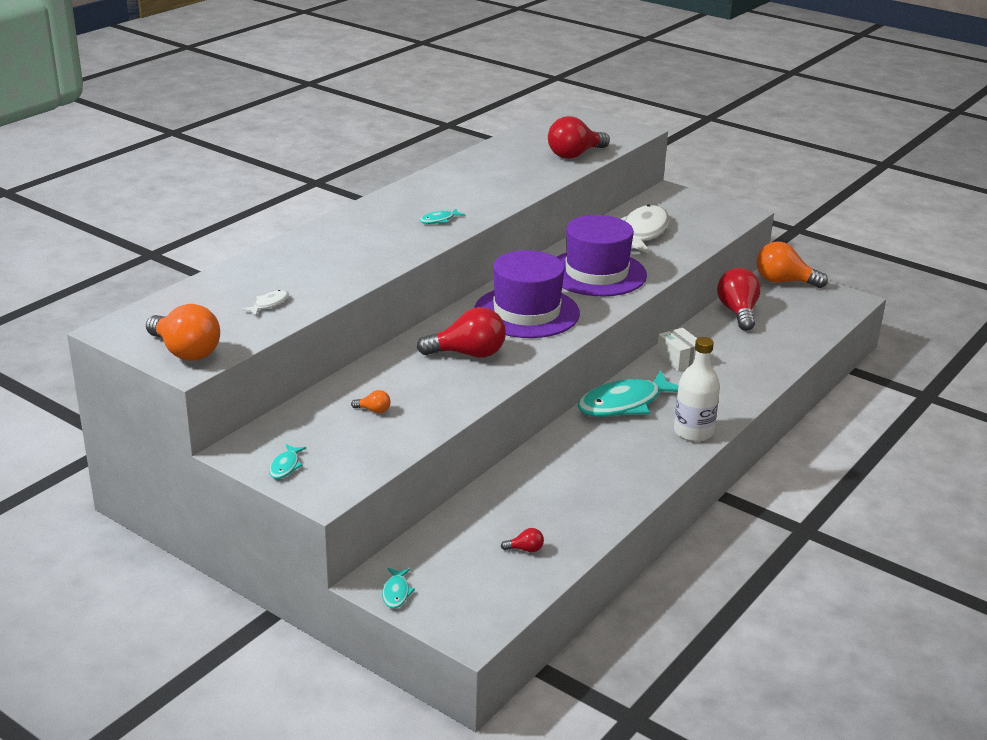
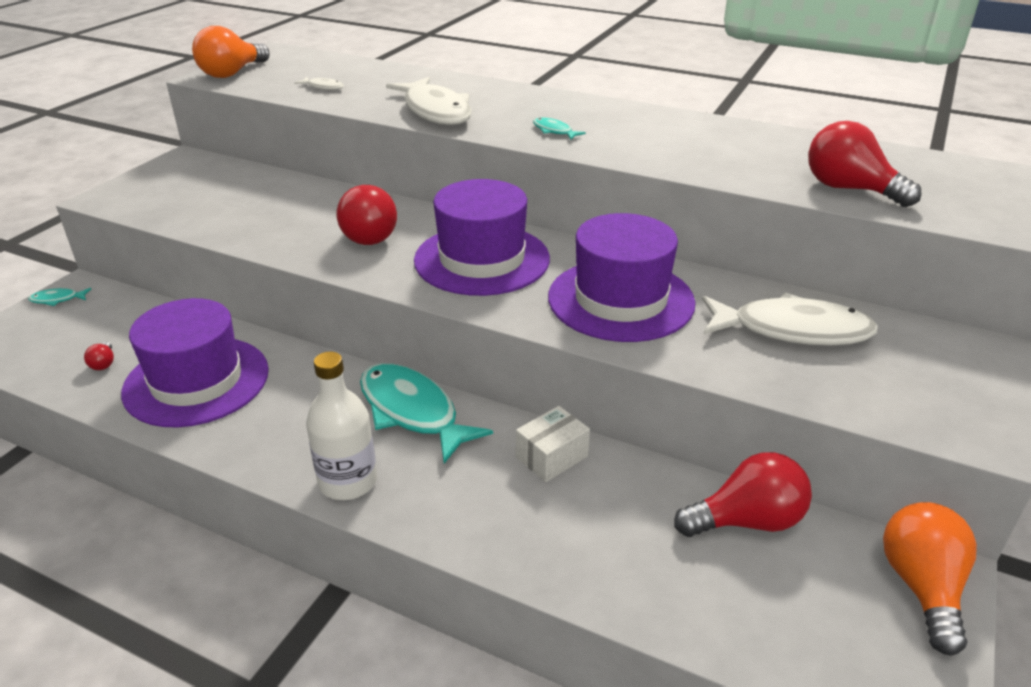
camera: 80 degrees right, 5 degrees up
turquoise fish [269,444,306,479] -> none
orange light bulb [351,390,391,413] -> none
none -> purple hat [121,298,269,427]
none -> white fish [386,77,472,125]

